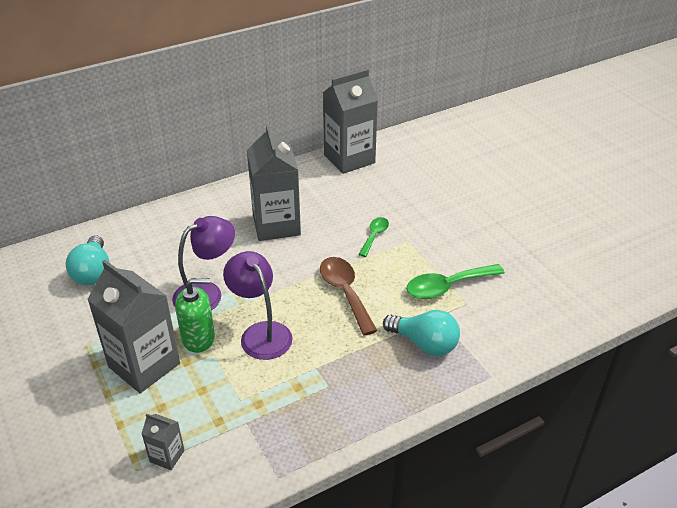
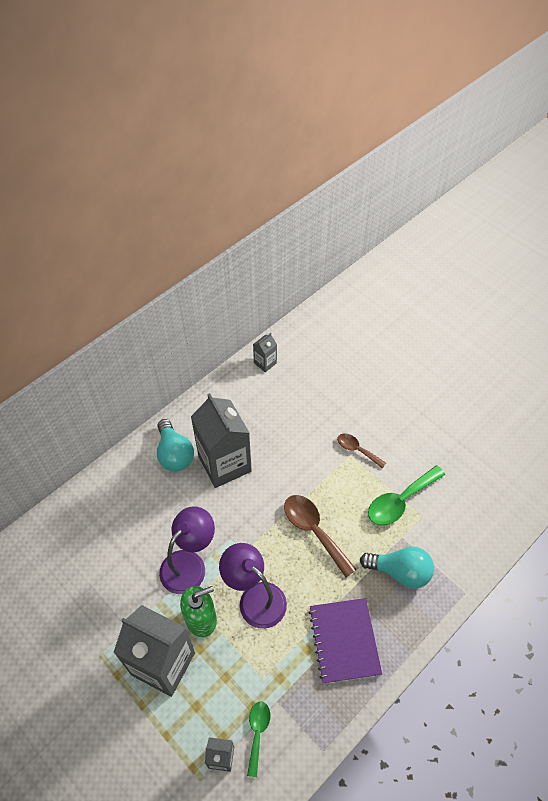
camera: 15 degrees left, 15 degrees up
turquoise light bulb [66,235,110,285] -> turquoise light bulb moved to [157,419,194,472]
grey carton [323,69,378,174] -> grey carton [253,333,277,372], size x0.45
green spoon [359,217,389,257] -> green spoon moved to [247,701,270,777]
none -> purple notebook [309,598,382,684]
none -> brown spoon [338,433,386,469]

